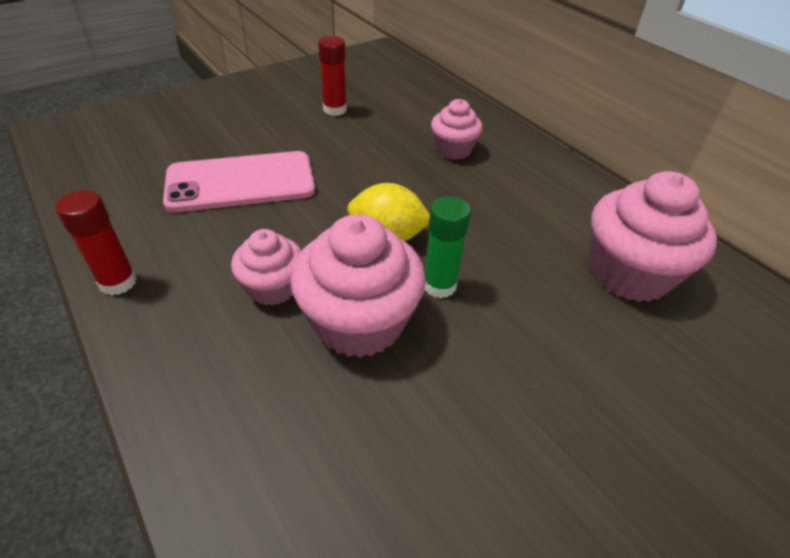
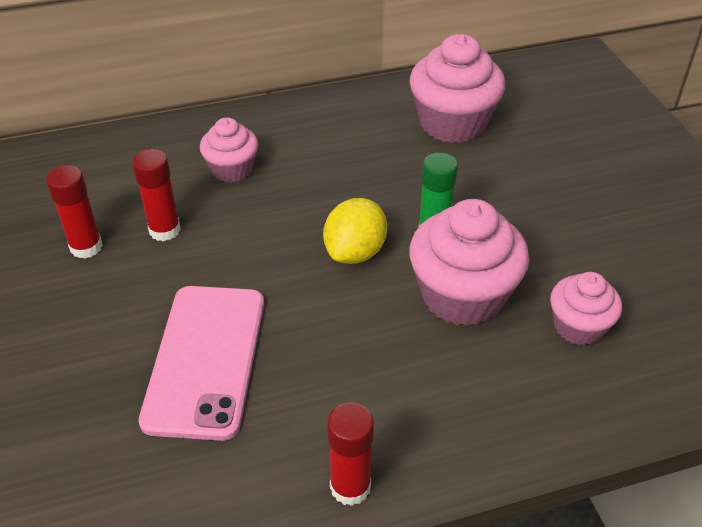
camera: 70 degrees left, 0 degrees up
pink cupcake [231,229,301,306] -> pink cupcake moved to [550,272,622,345]
none -> red glue stick [132,149,181,241]

